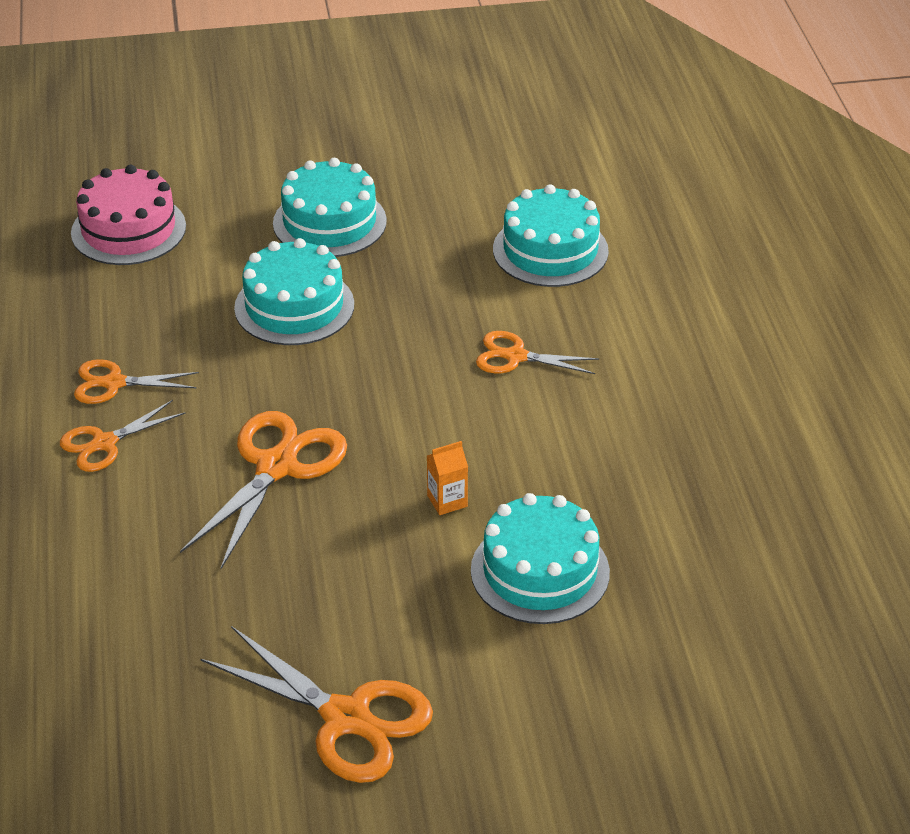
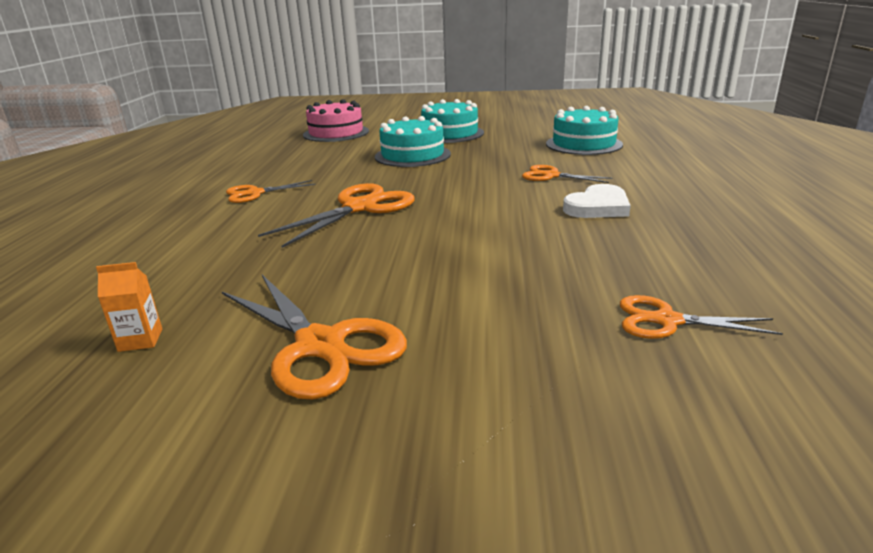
camera: 15 degrees right, 15 degrees down
orange scissors [74,359,199,404] -> orange scissors moved to [620,295,783,339]
orange carton [427,441,468,515] -> orange carton moved to [96,262,162,352]
turquoise cake [471,493,610,624] -> none
none -> white heart [563,184,631,218]

